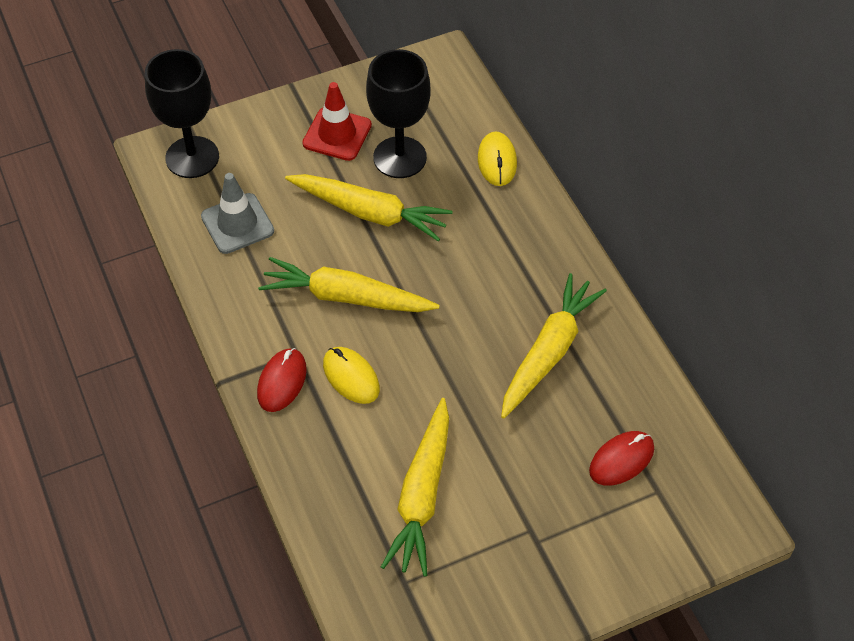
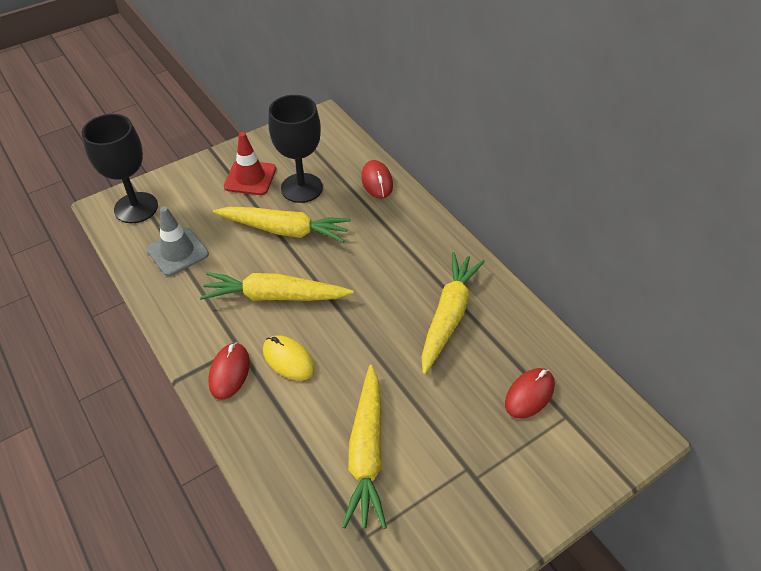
camera: 10 degrees left, 5 degrees down
yellow mouse [478,132,517,186] -> red mouse [361,160,393,199]

